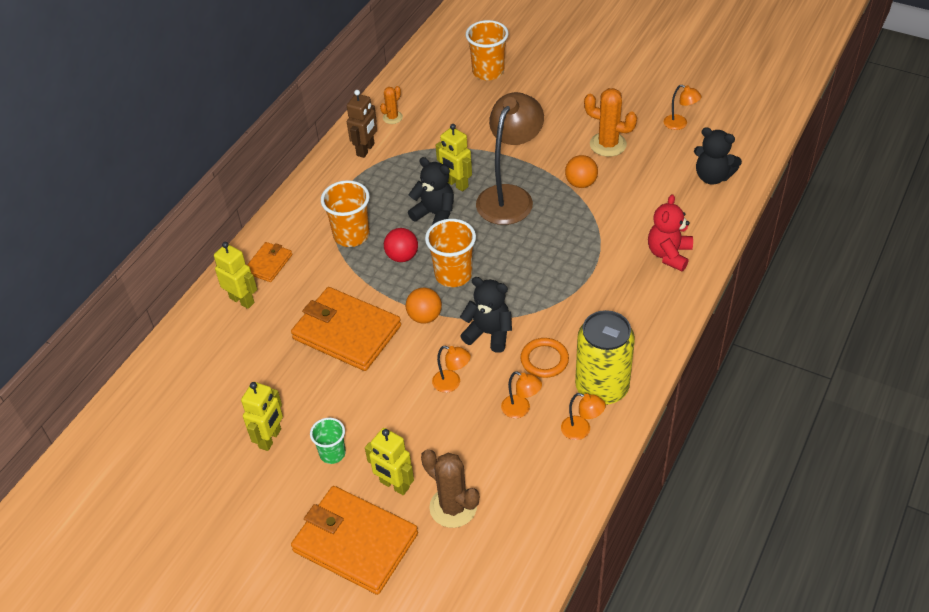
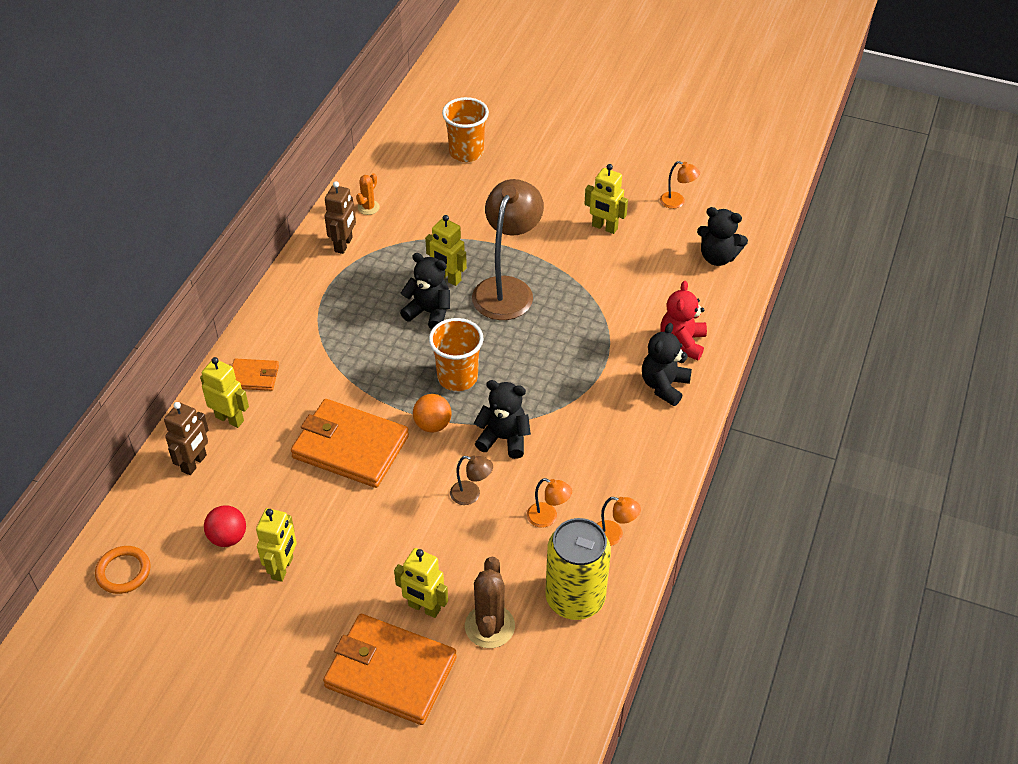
camera: 10 degrees left, 0 degrees up
orange wallet [247,242,292,282] -> orange wallet turned 75 degrees clockwise [232,358,279,391]
green cup [310,418,346,464] -> none
orange cup [321,180,370,247] -> none
red ball [384,228,418,262] -> red ball moved to [204,505,246,547]
brown cactus [421,449,479,528] -> brown cactus turned 60 degrees clockwise [465,557,515,648]
orange lamp [432,346,471,393] -> brown lamp [450,456,493,505]
orange ring [520,338,569,378] -> orange ring moved to [95,546,150,594]
orange ball [565,155,598,188] -> none
yellow can [575,310,635,405] -> yellow can moved to [545,518,611,620]
orange cactus [584,88,637,157] -> yellow robot [584,164,628,234]
none -> brown robot [164,402,209,475]
none -> black teddy bear [642,323,692,406]

